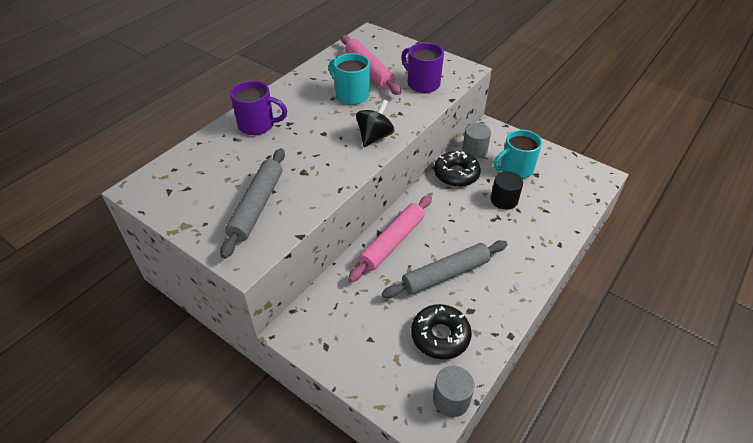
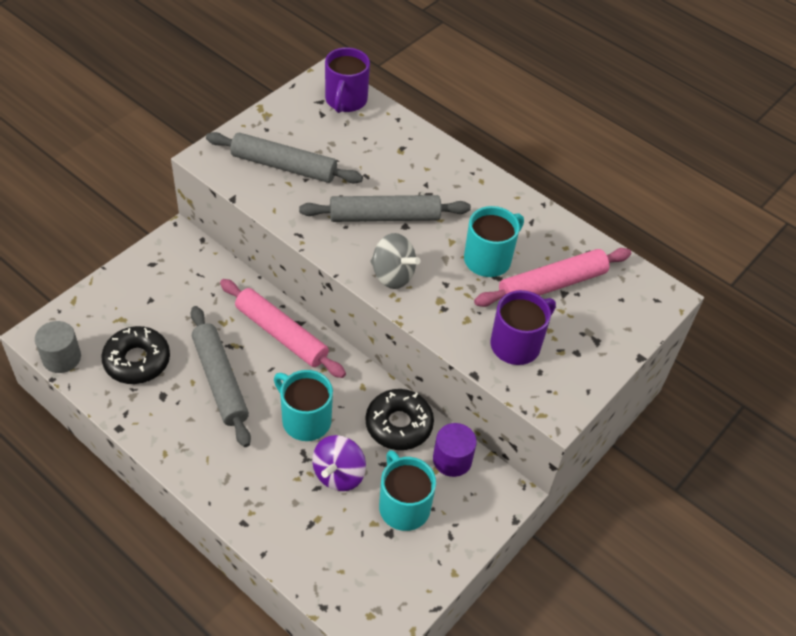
camera: 90 degrees right, 5 degrees up
purple mug [230,81,287,135] -> purple mug moved to [325,47,370,113]
black spinning top [356,99,395,147] -> grey spinning top [371,233,420,289]
grey cylinder [462,123,491,158] -> purple cylinder [433,423,477,477]
black cylinder [491,171,523,210] -> purple spinning top [312,435,366,491]
none -> turquoise mug [274,370,333,441]
none -> grey rolling pin [299,195,471,222]

